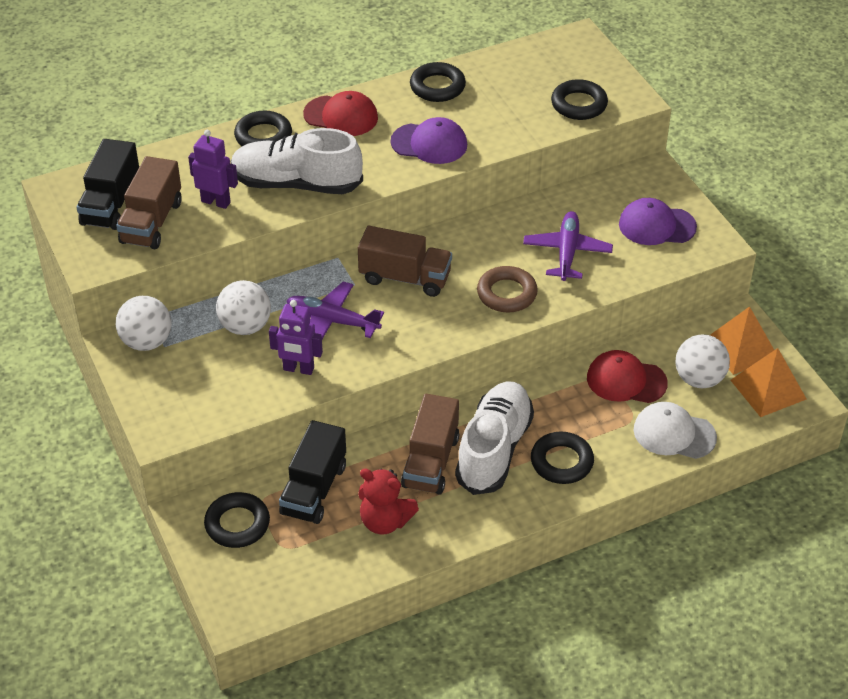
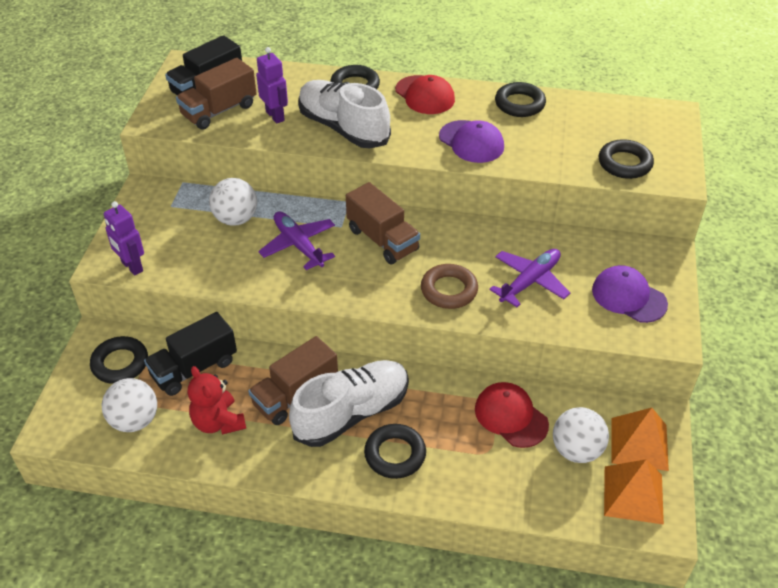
camera: 35 degrees right, 0 degrees up
white ball [116,296,172,351] -> white ball moved to [101,378,157,432]
purple robot [269,300,323,375] -> purple robot moved to [104,201,144,275]
white cap [634,402,717,459] -> none

